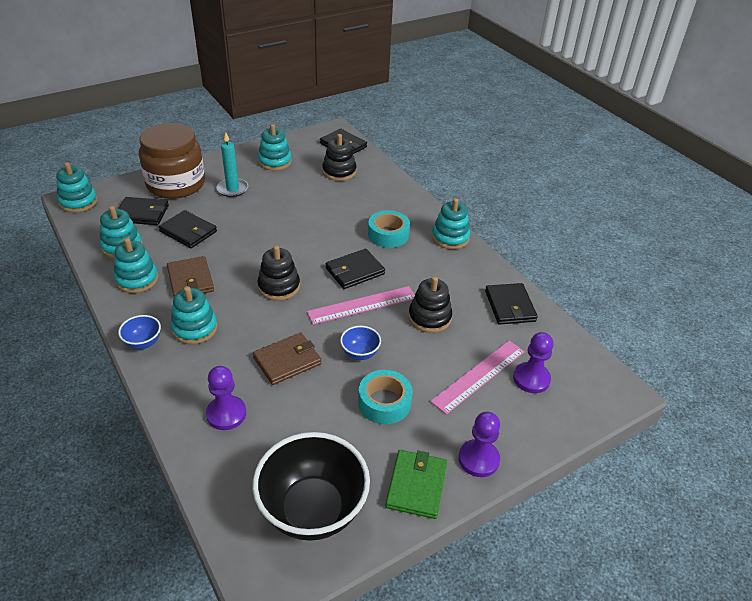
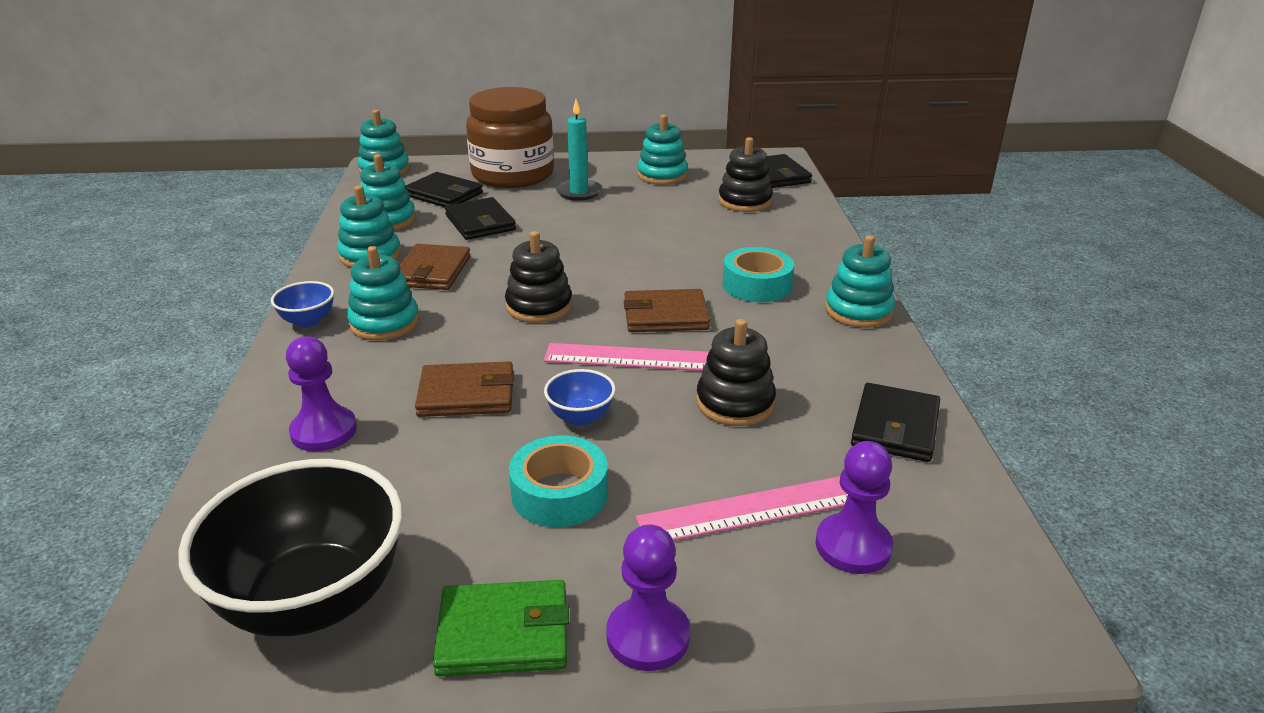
camera: 30 degrees right, 10 degrees down
black wallet [326,249,385,289] -> brown wallet [624,289,710,332]
green wallet [385,450,447,519] -> green wallet turned 45 degrees clockwise [433,580,569,676]

